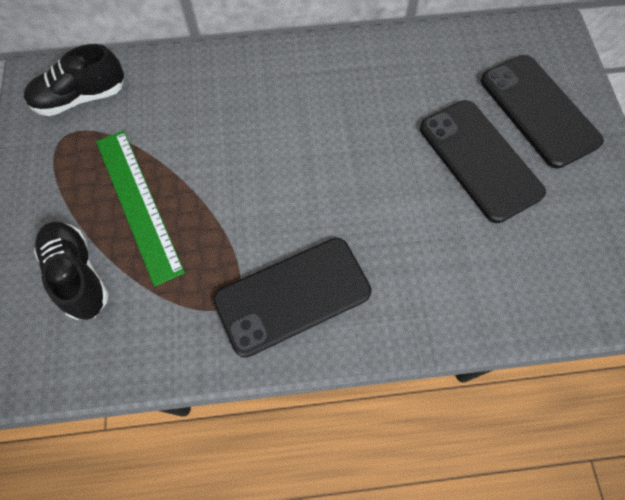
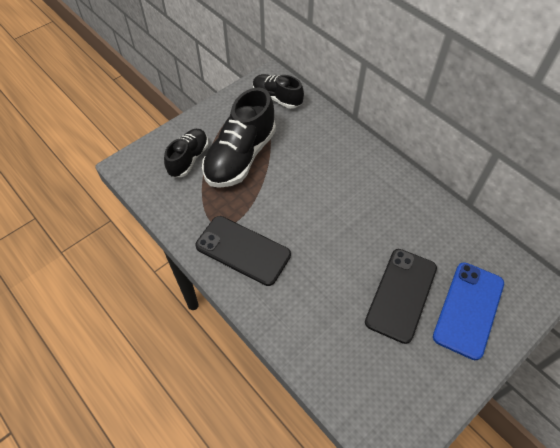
camera: 55 degrees right, 10 degrees down
green ruler [96,131,185,287] -> black shoe [202,87,276,188]
black phone [480,55,604,169] -> blue phone [433,262,504,360]

